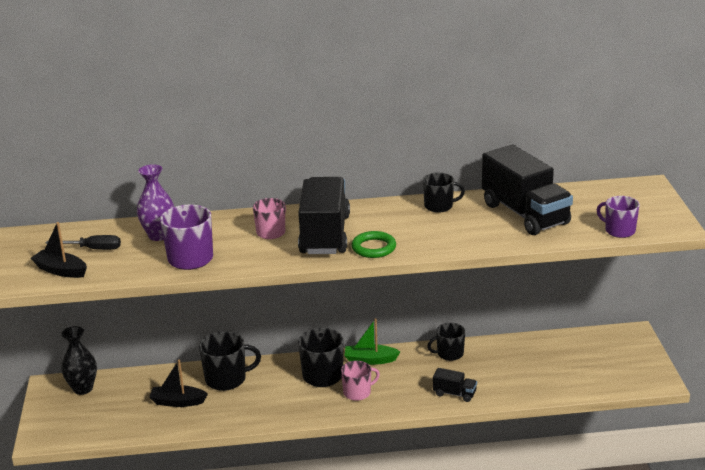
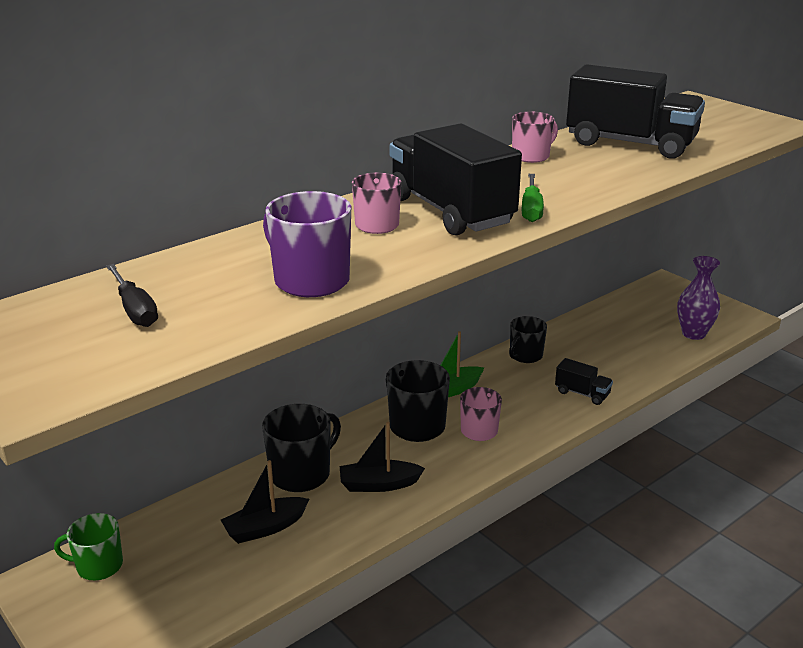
camera: 35 degrees left, 0 degrees up
black boat [31,222,87,278] -> black boat moved to [340,422,425,492]
black screwdriver [45,235,121,250] -> black screwdriver turned 90 degrees clockwise [106,264,158,327]
black vase [61,326,97,395] -> green mug [54,513,123,580]
purple vase [137,164,174,241] -> purple vase moved to [677,256,720,340]
green ring [352,231,396,258] -> green screwdriver [522,174,544,222]
black mug [423,173,465,213] -> pink mug [512,111,558,163]
black truck [433,368,477,402] -> black truck turned 45 degrees clockwise [555,358,613,405]
purple mug [597,196,640,238] -> none

